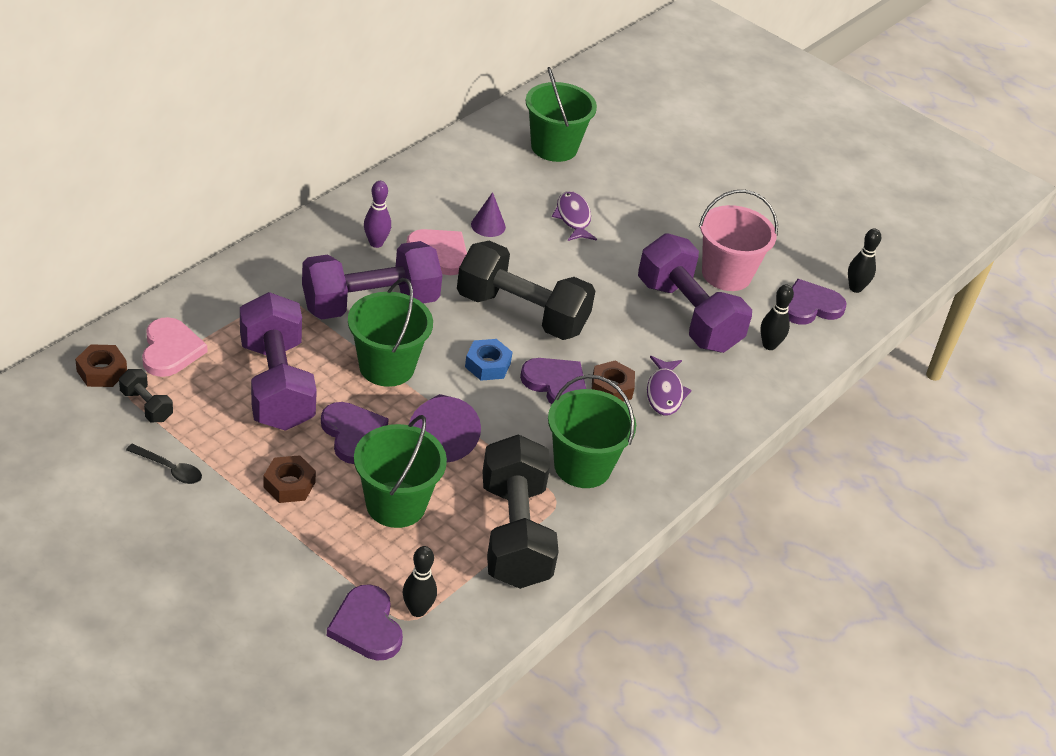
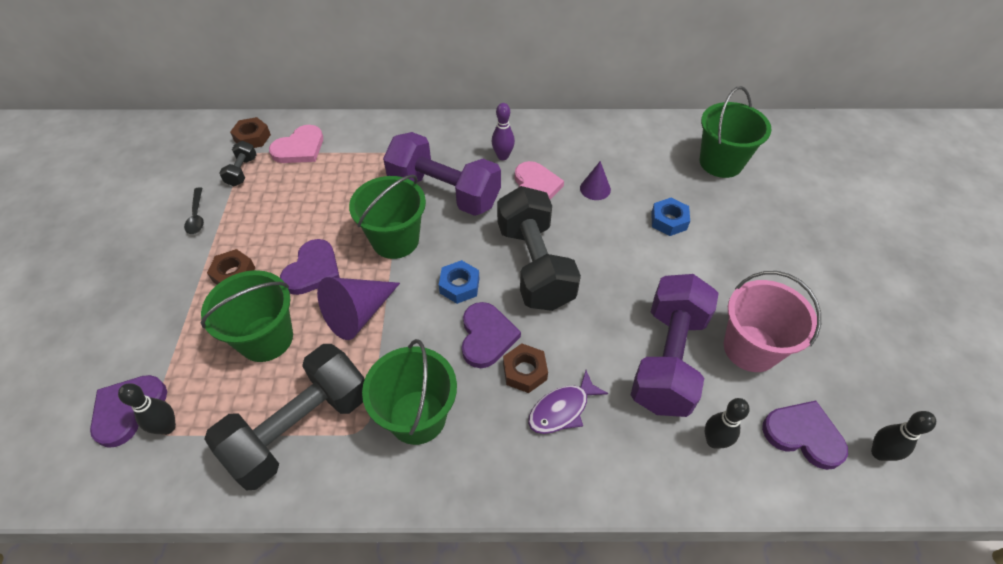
camera: 55 degrees right, 10 degrees up
purple dumbbell [240,292,317,431] -> none
purple fish [552,191,597,241] -> blue nut [651,198,690,236]

